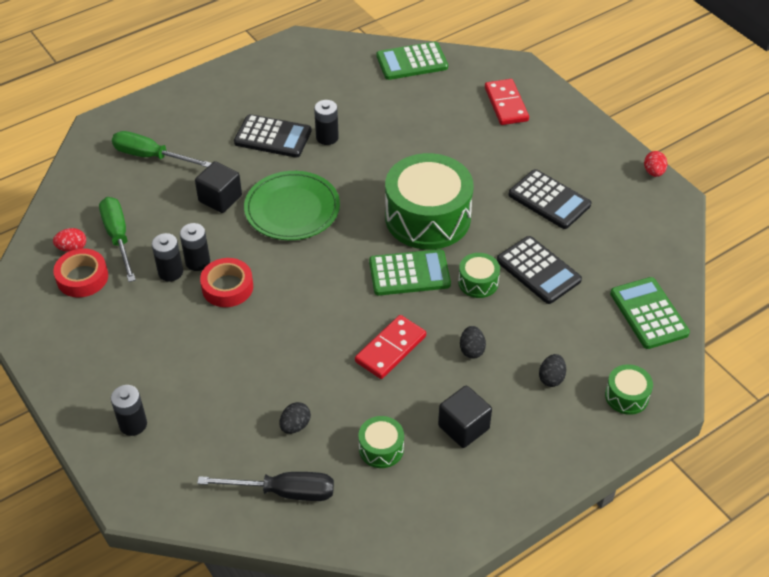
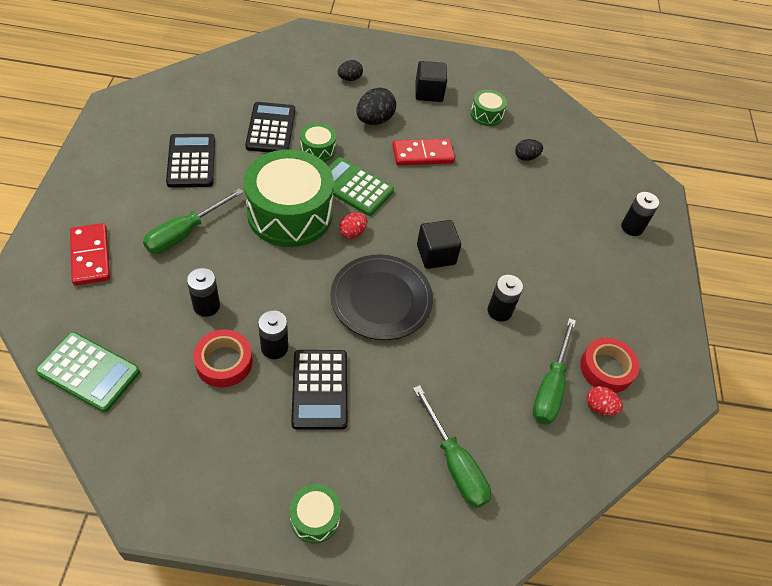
camera: 145 degrees left, 5 degrees up
black battery [152,233,183,282] -> black battery moved to [187,268,220,317]
black cube [195,161,242,213] -> black cube moved to [417,220,461,269]
black screwdriver [197,472,334,501] -> none
red tape [200,258,253,307] -> red tape moved to [193,329,253,387]
black calculator [234,114,312,158] -> black calculator turned 150 degrees counterclockwise [291,350,348,430]
green plate [244,171,340,240] -> black plate [330,255,433,340]
black egg [460,326,486,359] -> black egg [357,88,396,125], size x1.65
red domino [485,79,529,125] -> red domino turned 45 degrees counterclockwise [70,223,110,285]
green drum [605,364,653,415] -> green drum moved to [290,484,341,543]
green calculator [610,277,690,349] -> none
red egg [644,151,668,177] -> red egg moved to [339,212,367,239]
none -> green screwdriver [143,188,244,254]

